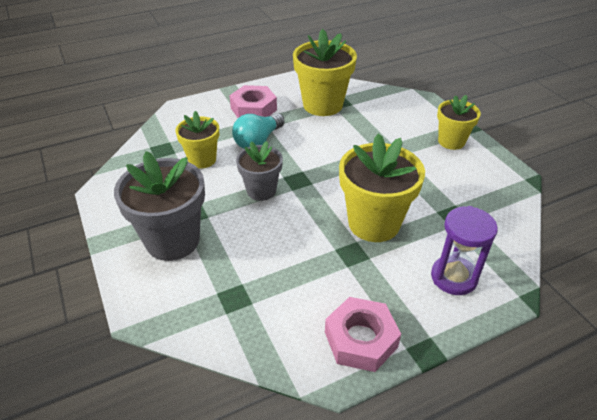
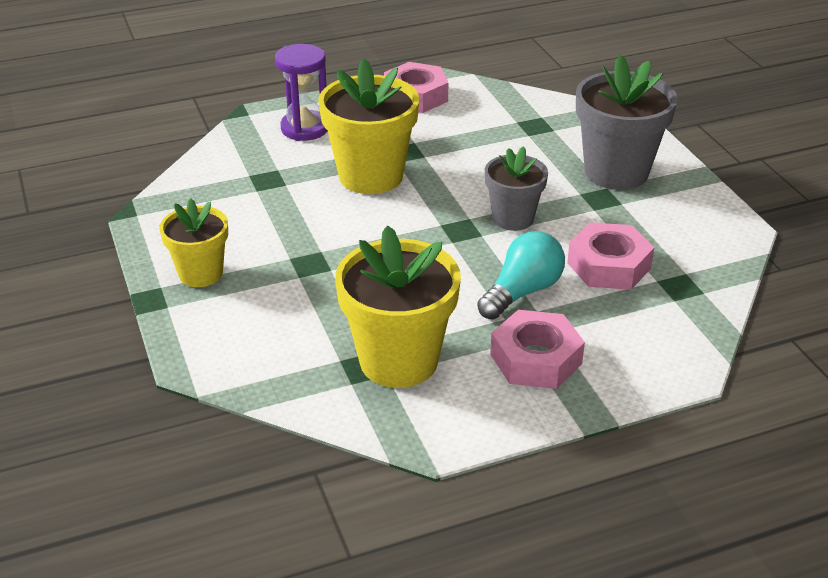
camera: 175 degrees left, 5 degrees down
yellow flower pot [175,111,219,169] -> pink nut [567,222,655,290]

